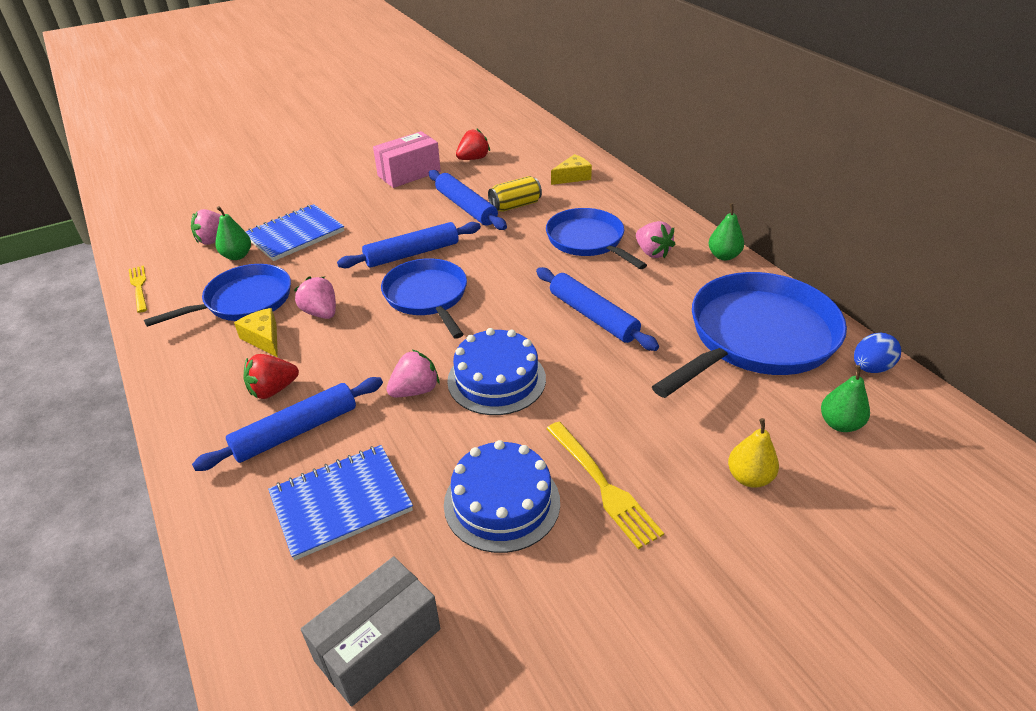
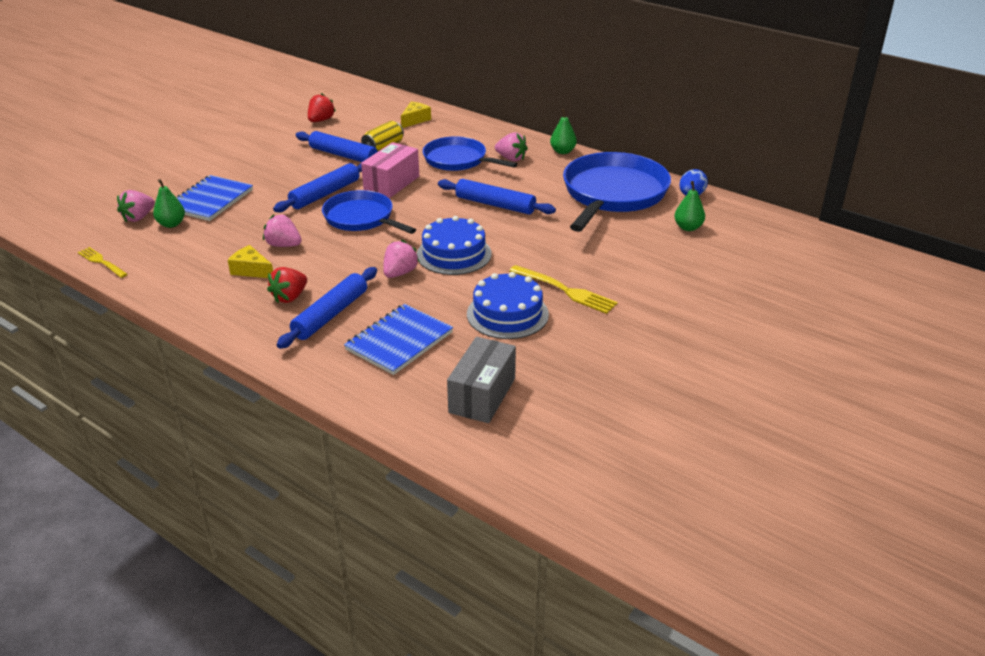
camera: 25 degrees left, 5 degrees down
blue pan [144,264,291,327] -> none
pink box [373,131,441,188] -> pink box moved to [361,142,419,198]
yellow pear [728,418,779,488] -> none

